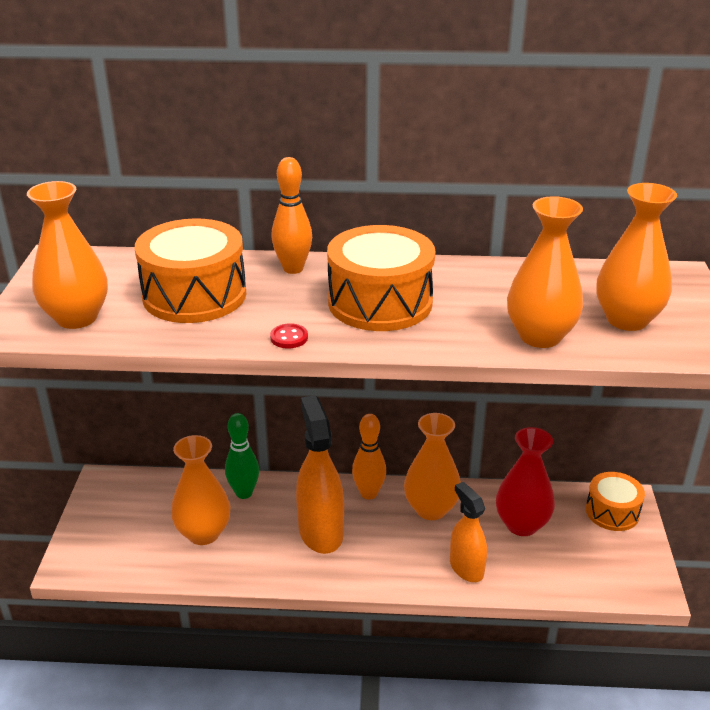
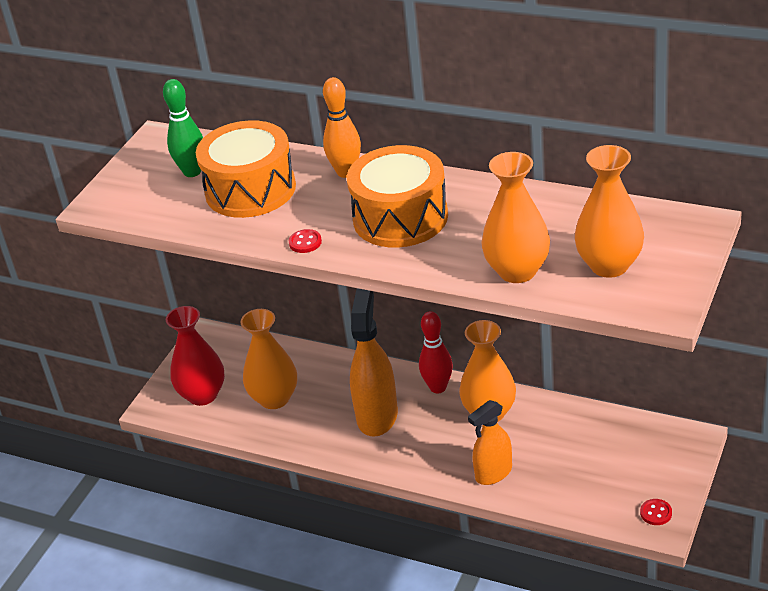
camera: 25 degrees right, 5 degrees up
orange vase [27,181,108,329] -> none
green bowling pin [225,413,259,499] -> green bowling pin moved to [163,79,203,177]
orange bowling pin [352,414,386,500] -> red bowling pin [419,311,453,393]
orange spray bottle [450,482,487,582] -> orange spray bottle turned 120 degrees counterclockwise [468,400,512,485]
red vase [496,427,555,536] -> red vase moved to [166,306,225,406]
orange drum [586,472,645,531] -> none
none -> red button [640,499,672,525]

